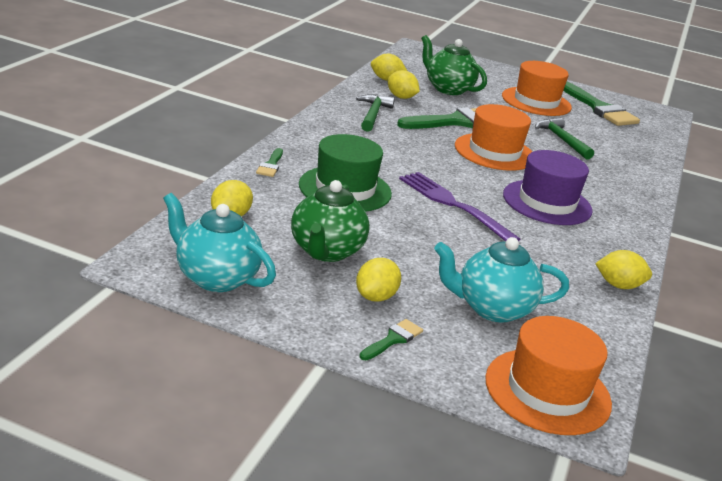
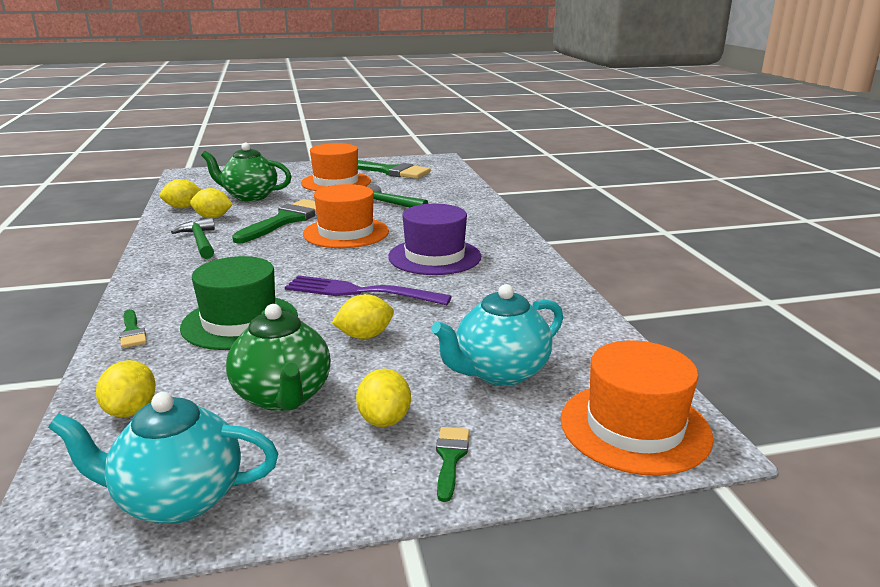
camera: 30 degrees left, 5 degrees down
yellow lemon [595,250,652,289] -> yellow lemon moved to [332,294,394,339]

